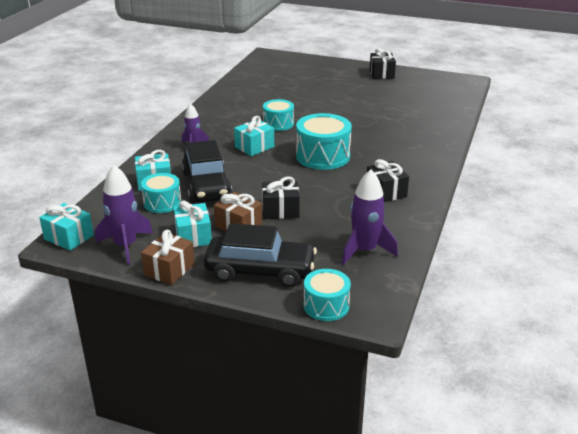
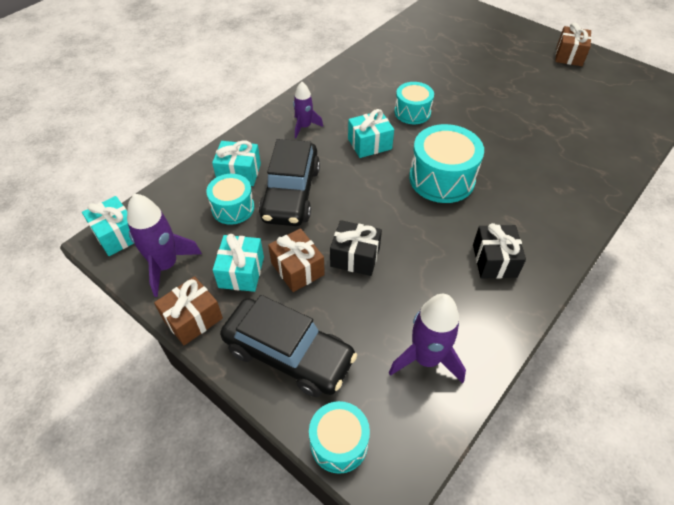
camera: 20 degrees right, 20 degrees up
black gift [370,48,396,79] -> brown gift [555,22,592,66]

